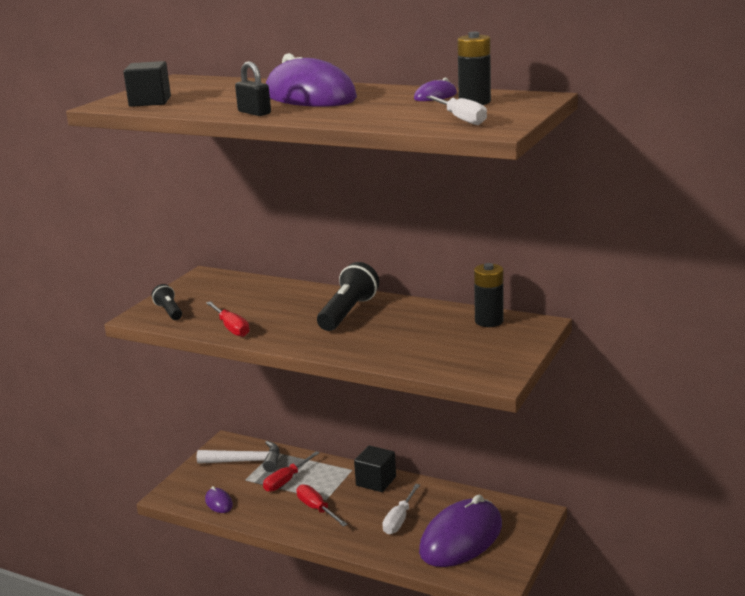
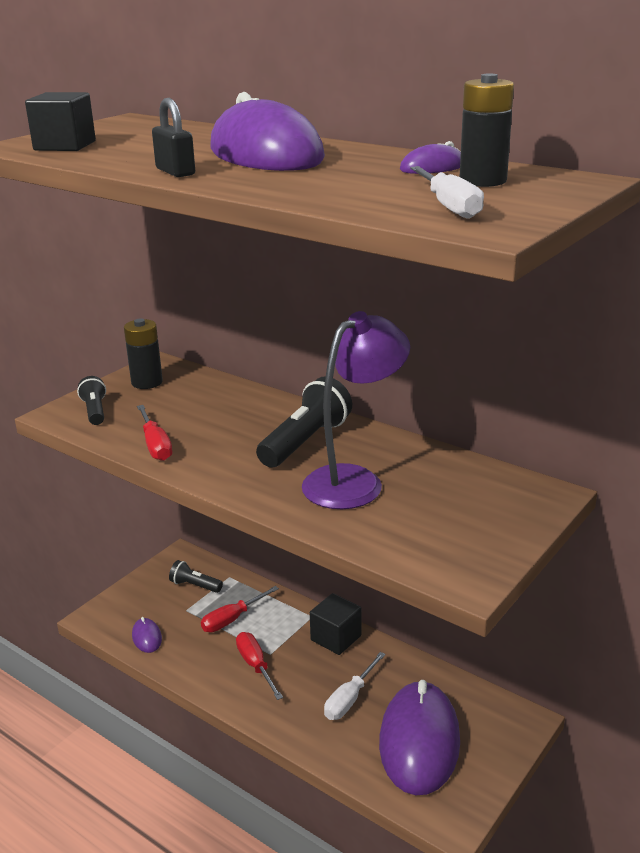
camera: 10 degrees right, 5 degrees up
white hammer [197,441,280,472] -> black flashlight [169,560,223,593]
purple mouse [419,495,502,567] -> purple mouse turned 45 degrees counterclockwise [379,680,460,795]
black battery [474,263,504,327] -> black battery moved to [124,319,163,389]
none -> purple lamp [302,311,410,509]

